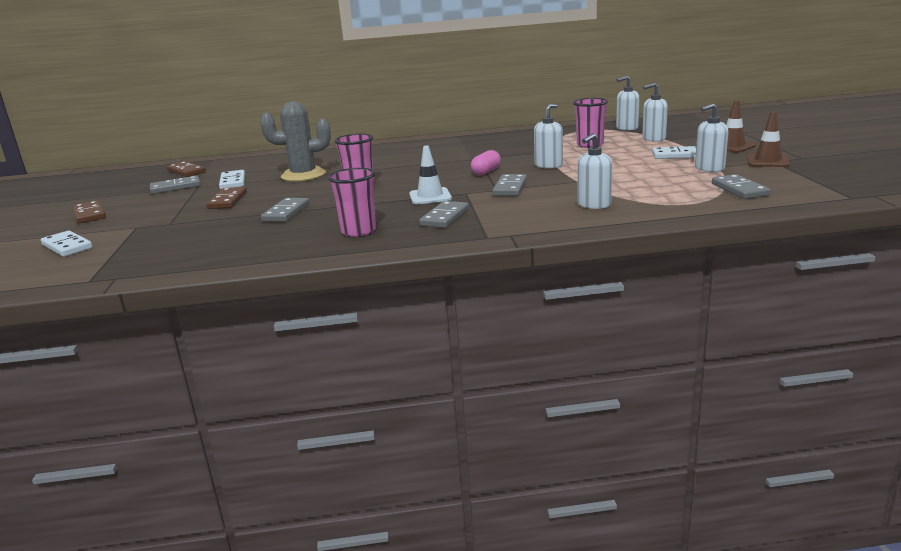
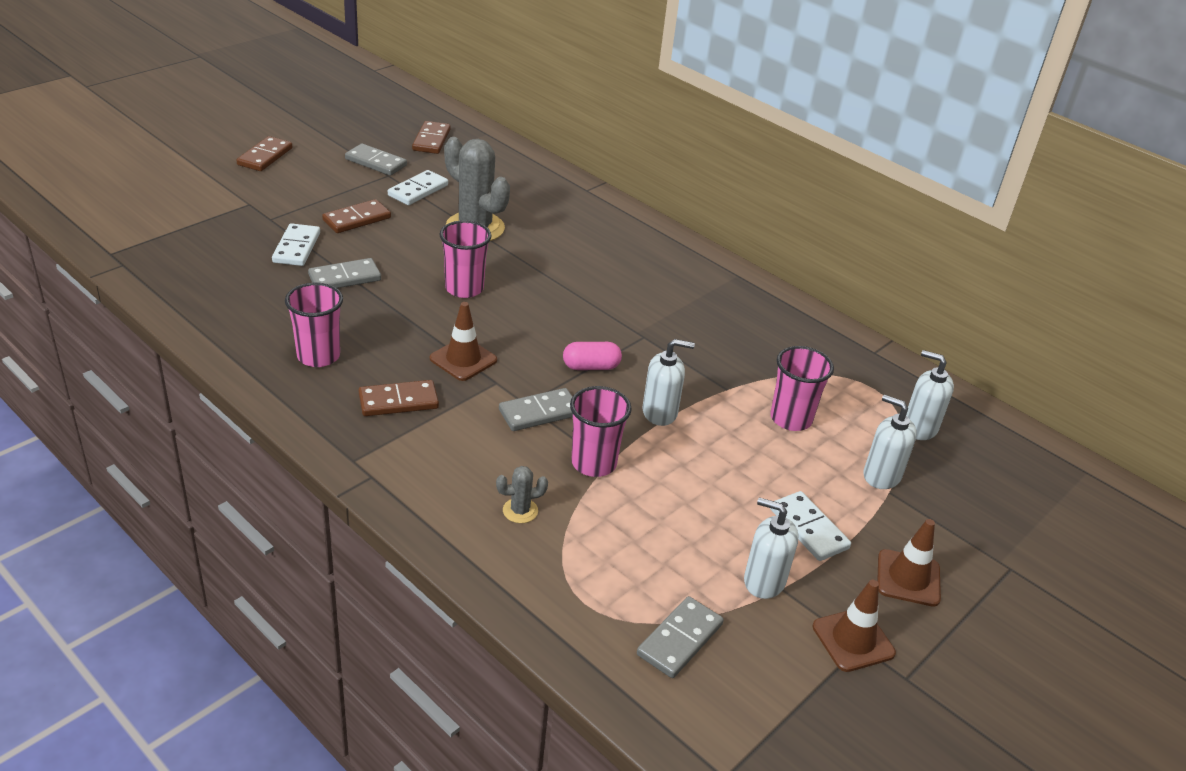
camera: 45 degrees right, 15 degrees up
white domino [41,231,93,257] -> white domino moved to [272,223,320,266]
white traffic cone [409,146,452,204] -> brown traffic cone [430,302,497,381]
grey domino [419,201,469,228] -> brown domino [359,380,439,416]
white soap dispenser [577,133,612,209] -> grey cactus [496,466,548,523]
none -> pink cup [570,386,632,477]

